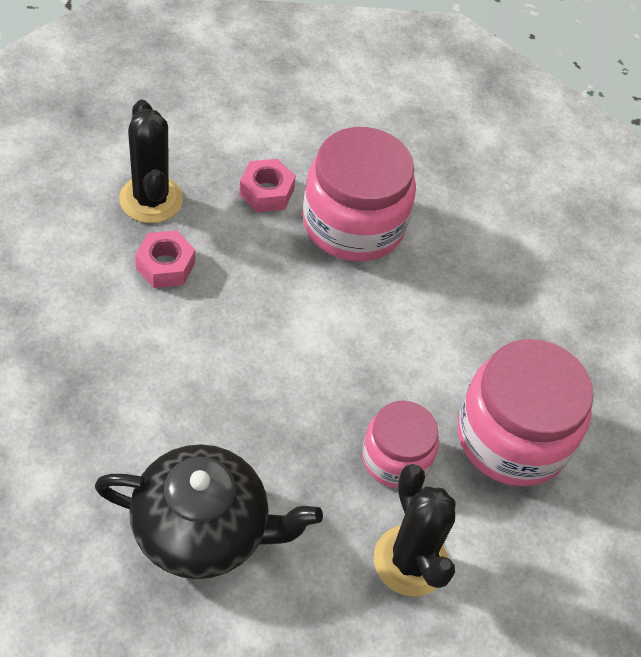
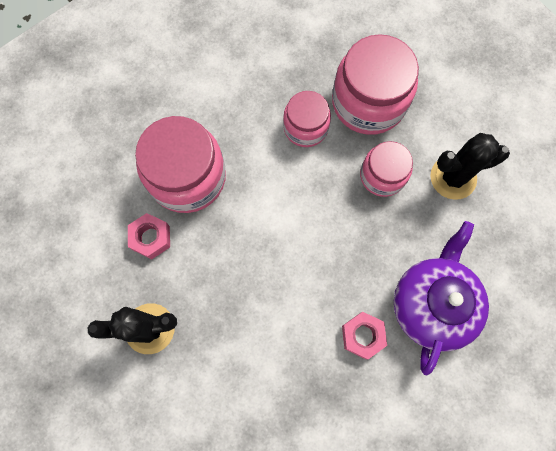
camera: 75 degrees left, 20 degrees up
black teapot [95,444,323,579] -> purple teapot [394,221,489,376]
pink nut [135,230,195,288] -> pink nut moved to [342,312,387,359]
none -> pink jar [283,91,331,147]

